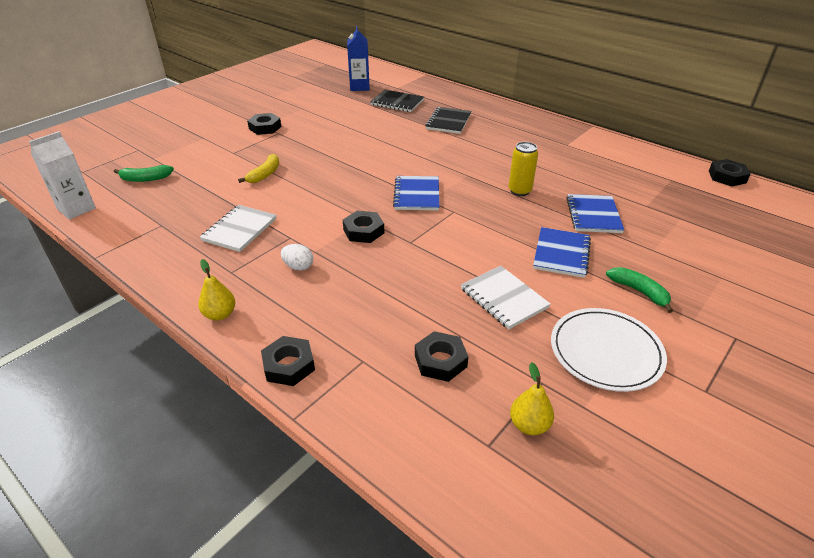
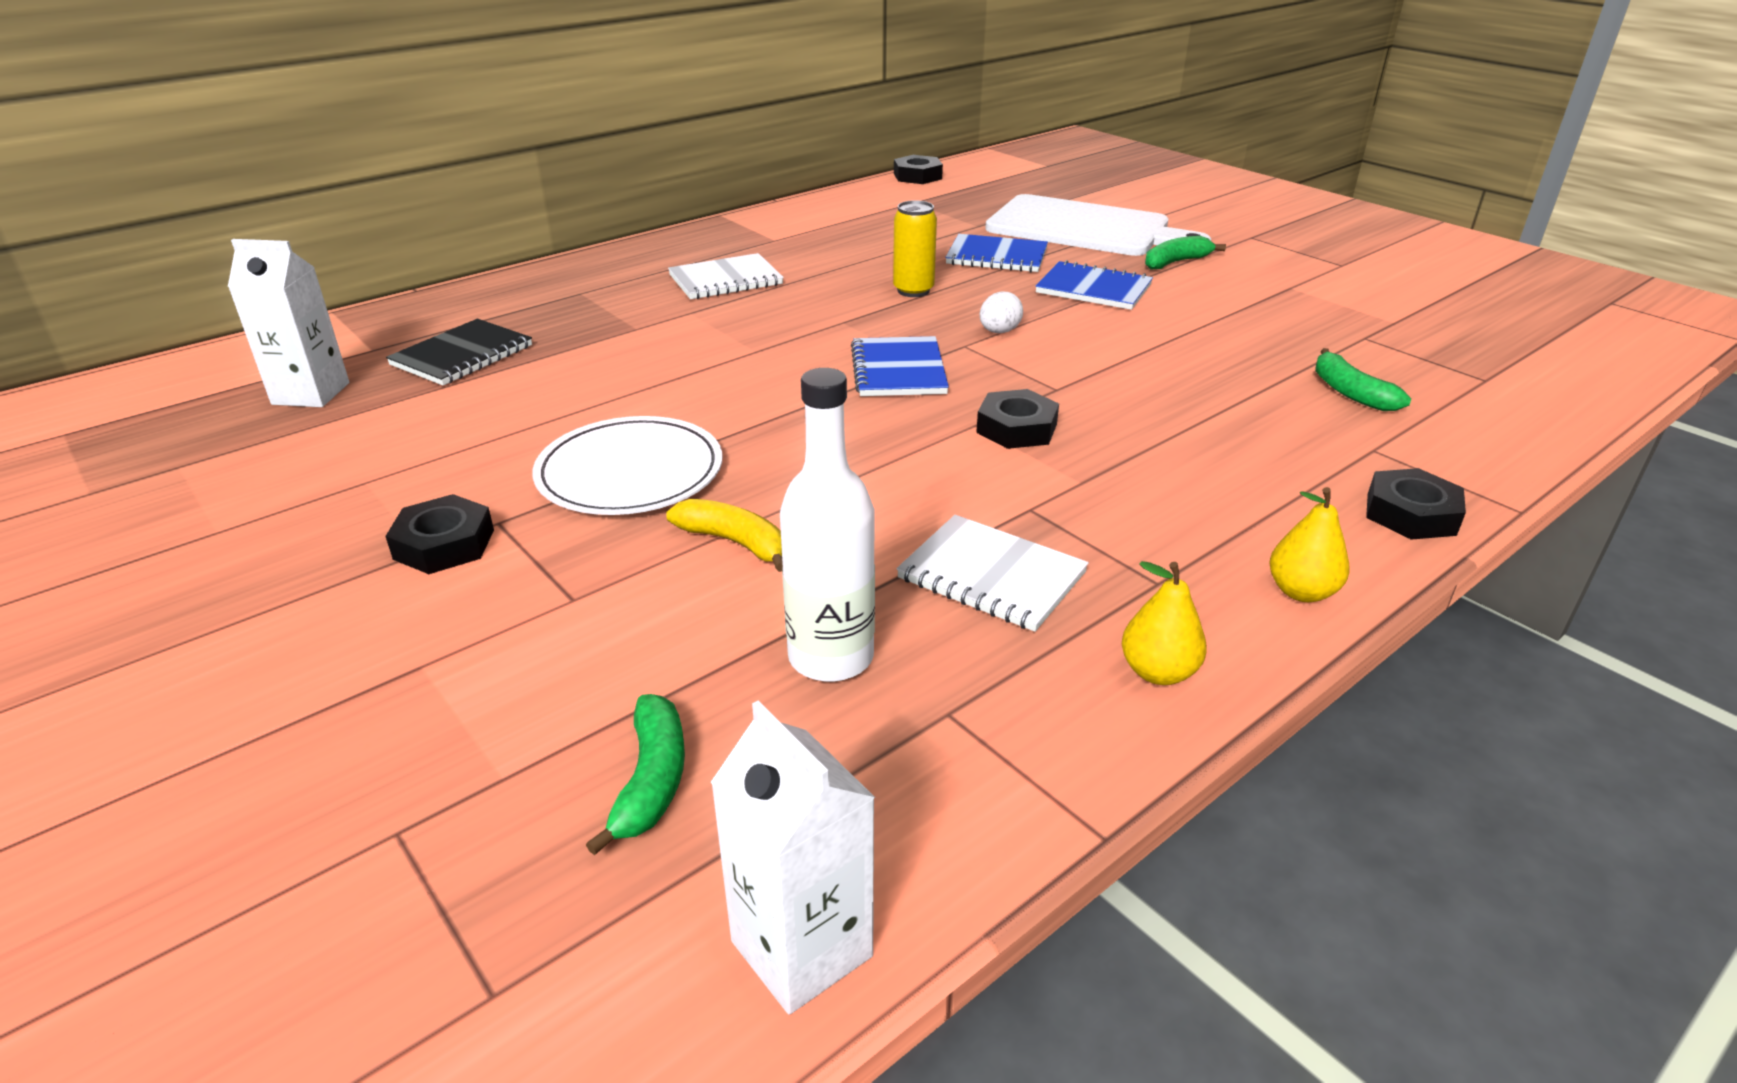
camera: 80 degrees left, 5 degrees down
white egg [281,244,313,271] -> white egg moved to [980,291,1023,333]
blue carton [347,26,370,91] -> white carton [228,239,349,407]
blue notebook [393,176,439,210] -> blue notebook turned 75 degrees clockwise [851,336,949,396]
black nut [415,331,469,382] -> green banana [1315,348,1411,411]
black notebook [425,107,471,134] -> none
white notebook [461,266,551,329] -> white notebook moved to [668,253,784,299]
yellow pear [510,362,554,435] -> yellow pear moved to [1122,561,1207,685]
white plate [551,308,667,392] -> white plate moved to [532,416,722,515]
none -> white bottle [780,368,875,682]
none -> white cutting board [985,194,1211,256]

